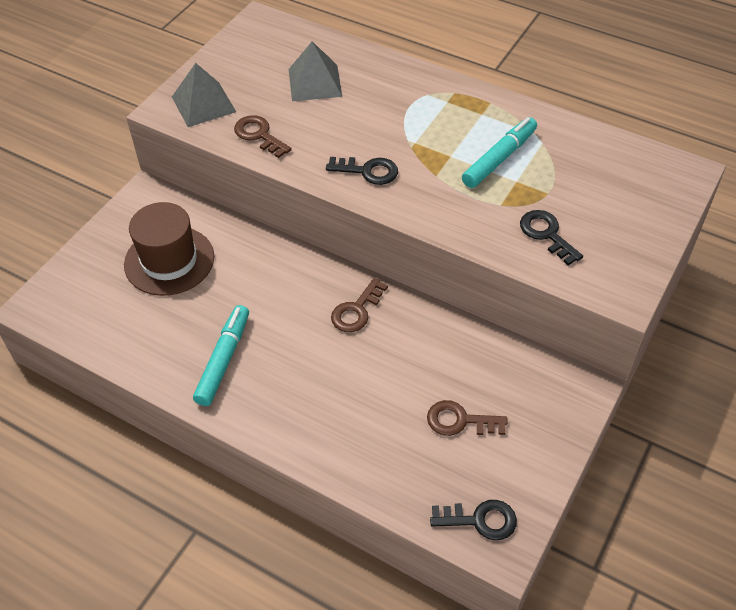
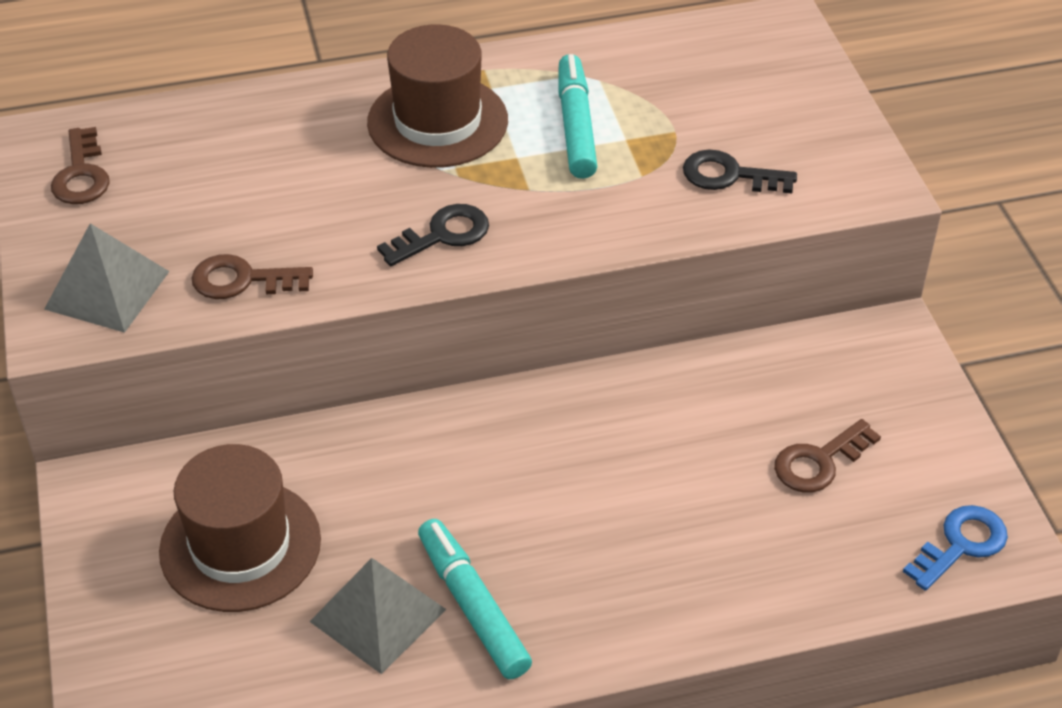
camera: 45 degrees left, 5 degrees down
grey pyramid [289,41,342,101] -> grey pyramid moved to [309,558,446,674]
brown key [331,278,388,332] -> brown key moved to [51,127,110,204]
black key [430,500,517,540] -> blue key [903,505,1008,591]
none -> brown hat [367,24,508,168]

